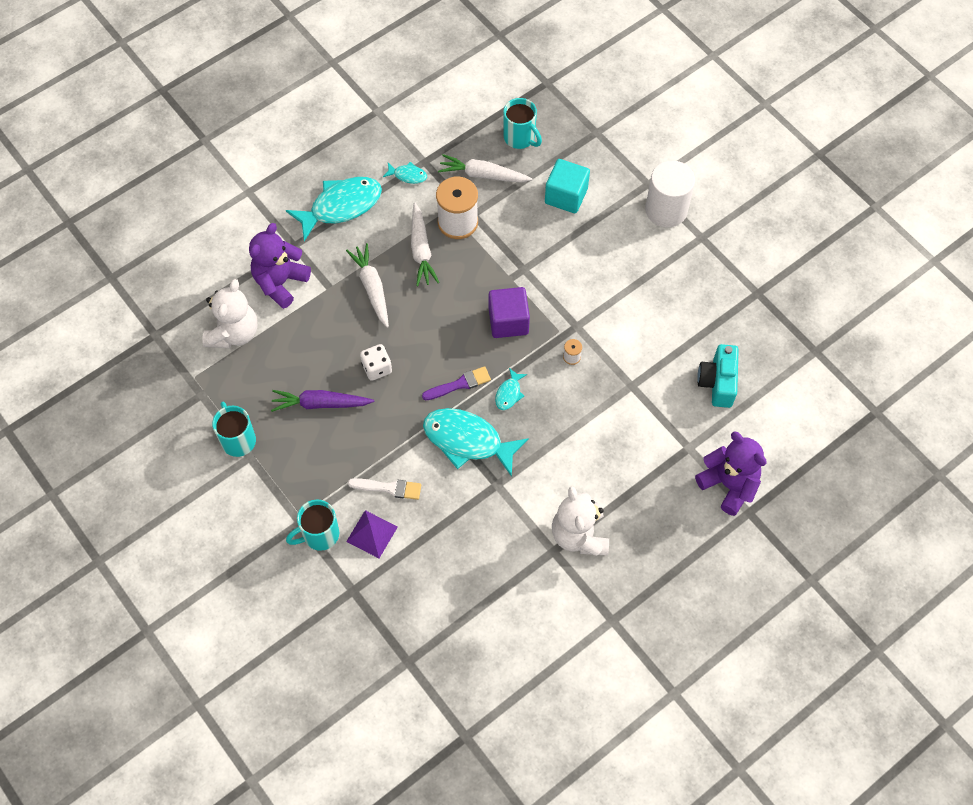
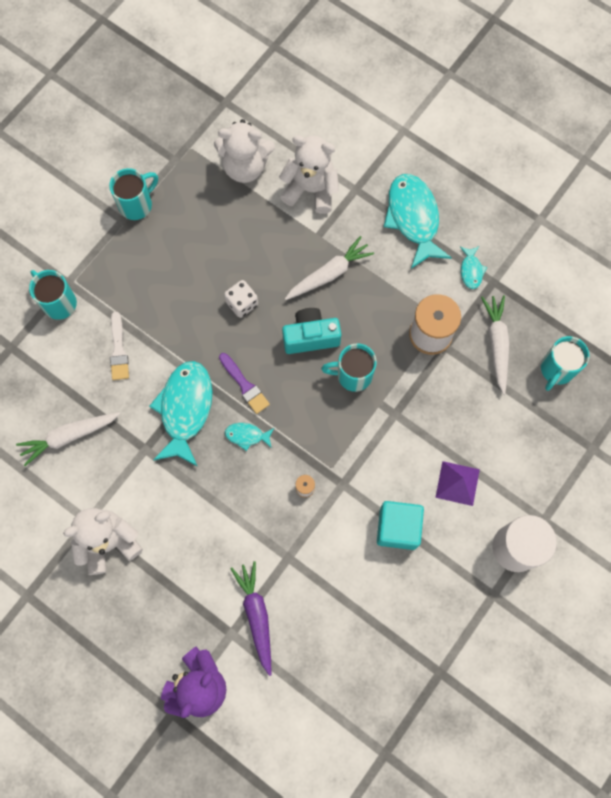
camera: 75 degrees right, 10 degrees up
purple teddy bear [249,223,311,309] -> white teddy bear [279,135,339,214]
purple carrot [271,390,374,412] -> purple carrot moved to [230,561,271,676]
turquoise fish [286,177,382,241] -> turquoise fish turned 150 degrees counterclockwise [384,174,452,269]
purple pyramid [346,510,398,558] -> purple pyramid moved to [435,461,480,506]
white carrot [411,202,439,286] -> white carrot moved to [16,412,120,466]
purple cube [489,287,530,338] -> none
turquoise cube [545,159,590,213] -> turquoise cube moved to [377,501,424,550]
turquoise camera [697,344,739,408] -> turquoise camera moved to [282,308,341,354]
none -> turquoise mug [321,343,377,392]

